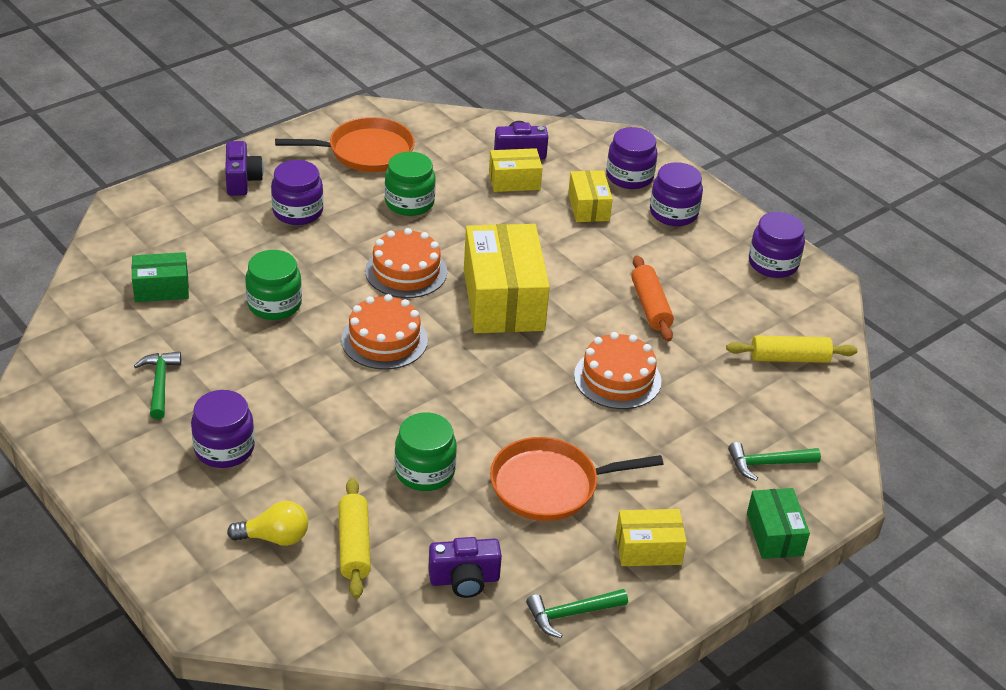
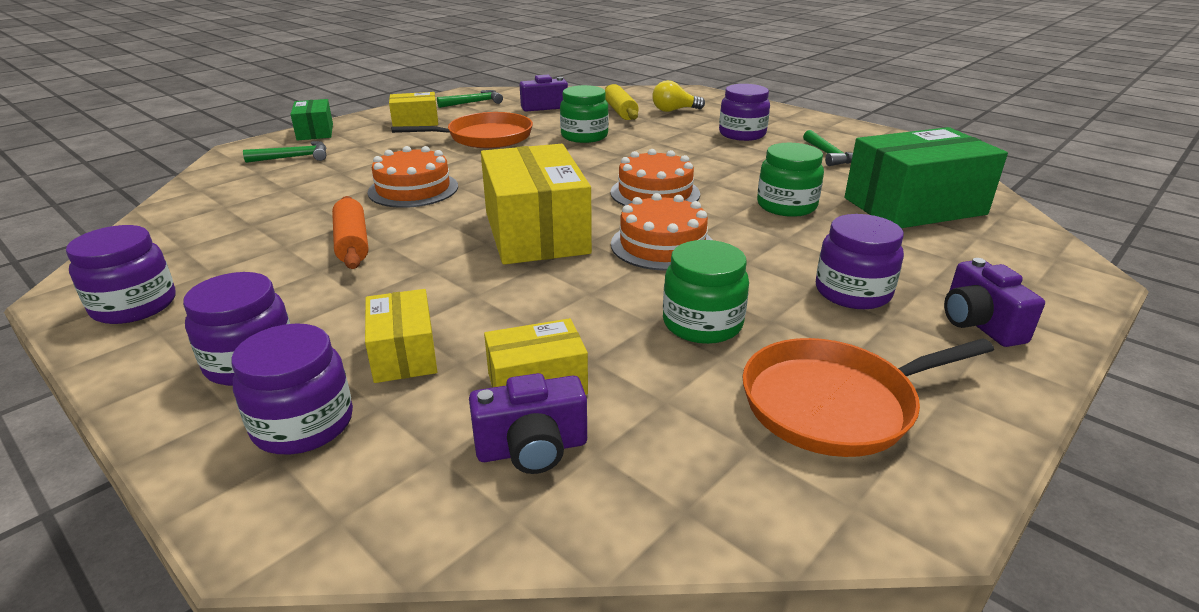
camera: 175 degrees right, 10 degrees down
green box [132,252,189,302] -> green box [844,127,1008,228], size x1.91
yellow rolling pin [726,335,857,363] -> none

